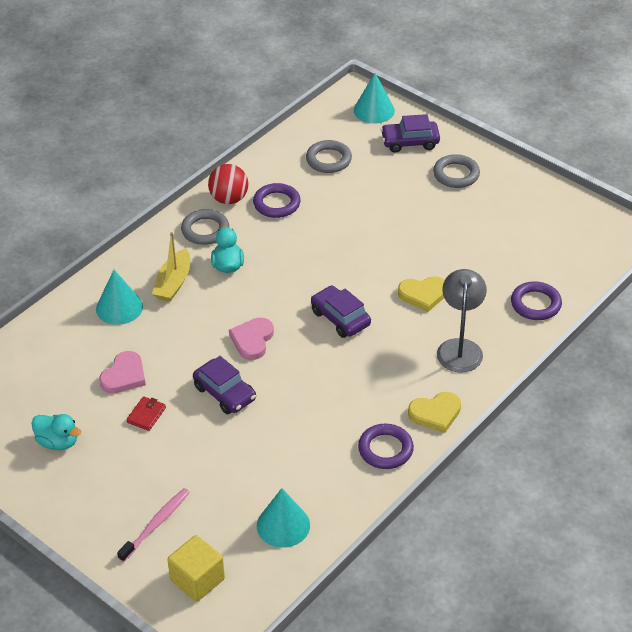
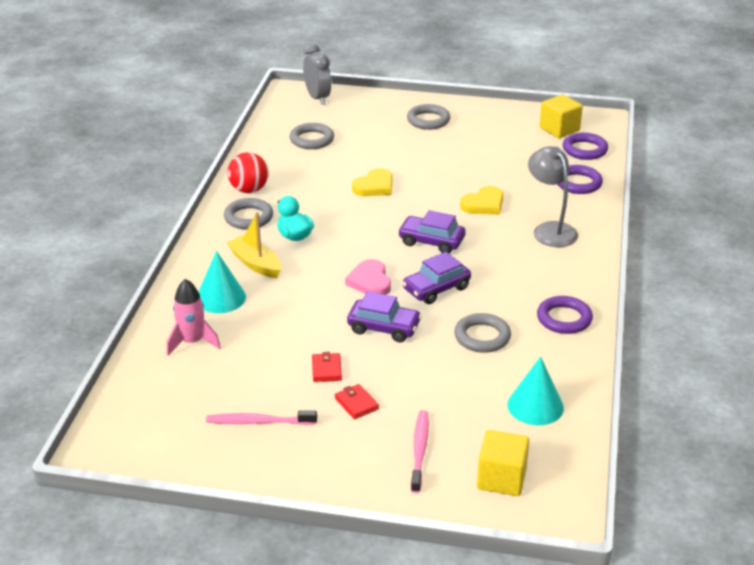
camera: 30 degrees left, 10 degrees down
turquoise duck [32,414,81,450] -> pink toothbrush [206,410,317,425]
pink heart [99,351,146,393] -> none
yellow boat [152,232,190,302] -> yellow boat turned 150 degrees clockwise [227,212,281,278]
purple ring [253,183,301,218] -> purple ring moved to [563,133,608,160]
turquoise cone [354,73,395,123] -> grey clock [303,44,331,105]
purple car [381,114,440,153] -> purple car moved to [402,252,471,304]
yellow heart [408,392,461,433] -> yellow heart moved to [352,168,392,196]
none -> pink rocket [166,279,221,356]
none -> red wallet [335,384,379,419]
none -> grey ring [454,313,511,353]
none -> yellow cube [540,94,583,138]

